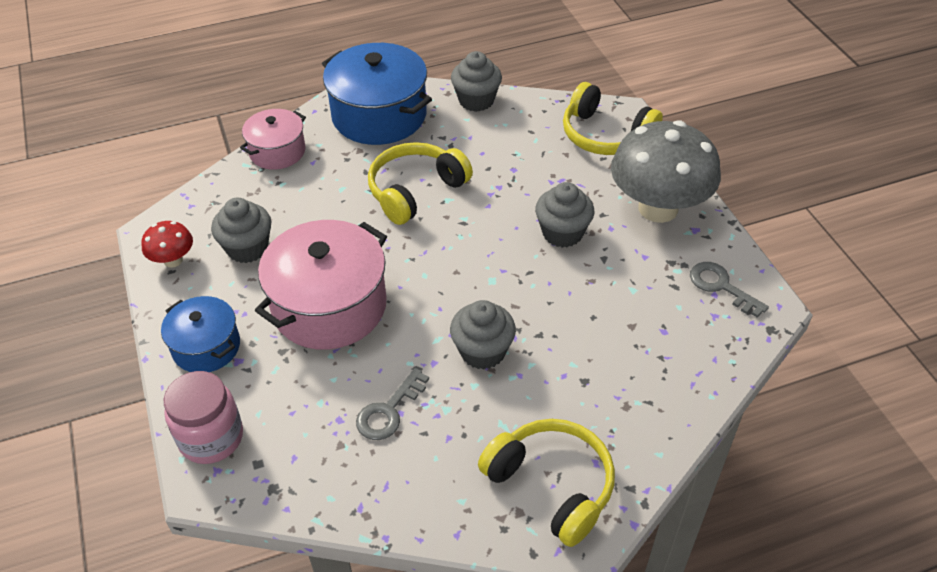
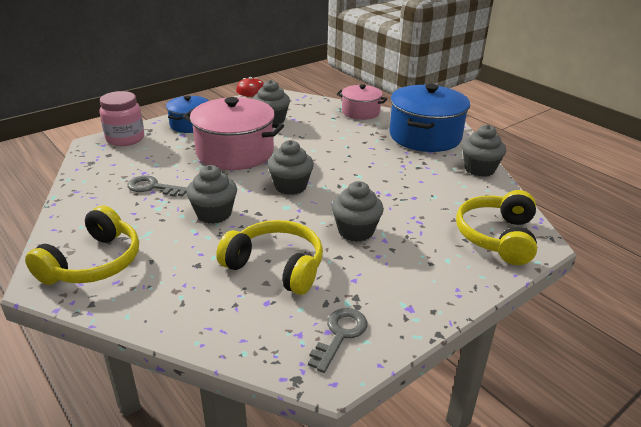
camera: 70 degrees right, 15 degrees down
yellow headphones [368,142,473,225] -> yellow headphones moved to [216,220,323,295]
grey mushroom [611,120,721,223] -> none
none -> grey cupcake [267,140,314,195]

